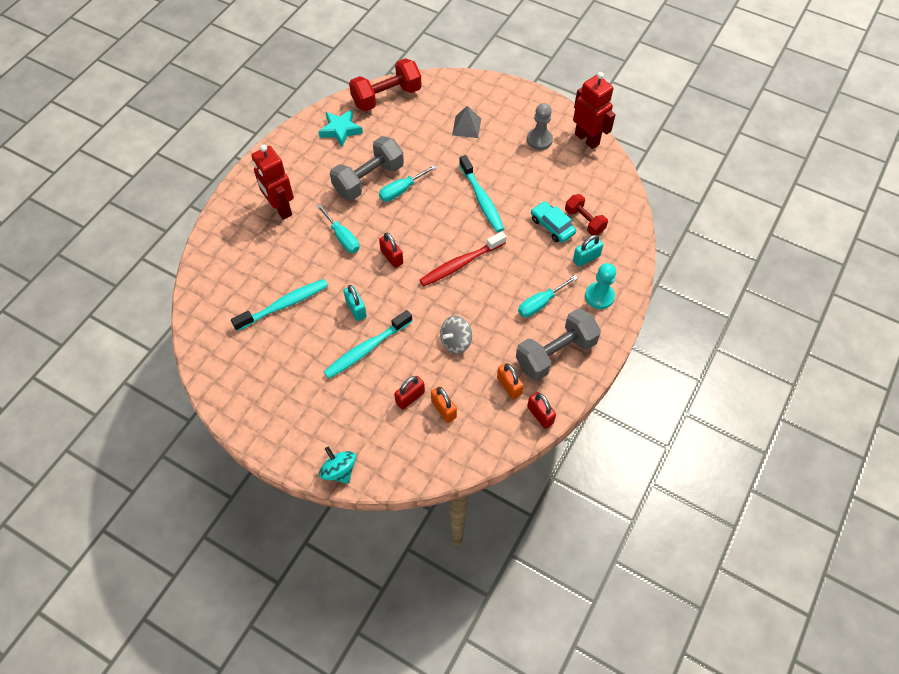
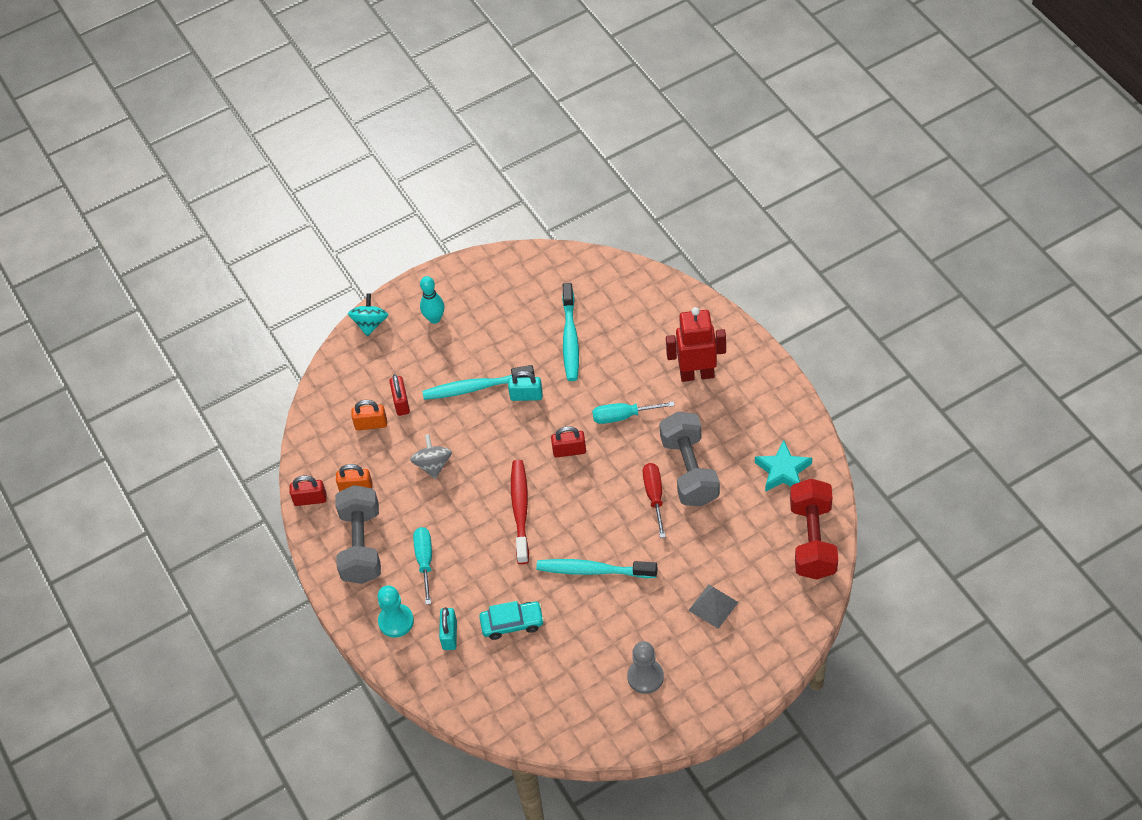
camera: 125 degrees right, 5 degrees down
turquoise spinning top [319,447,356,484] -> turquoise spinning top turned 75 degrees counterclockwise [348,294,388,337]
turquoise toothbrush [324,310,412,379] -> turquoise toothbrush turned 90 degrees counterclockwise [422,365,535,400]
turquoise screwdriver [379,165,437,201] -> red screwdriver [643,463,666,538]
red dumbbell [565,194,608,235] -> none
red robot [573,72,616,149] -> none
none -> turquoise bowling pin [420,276,444,324]

